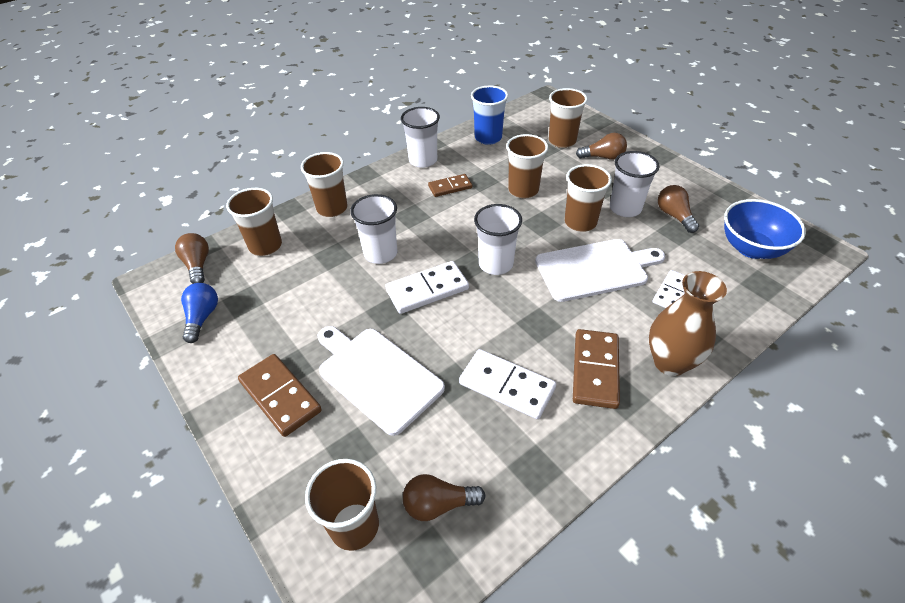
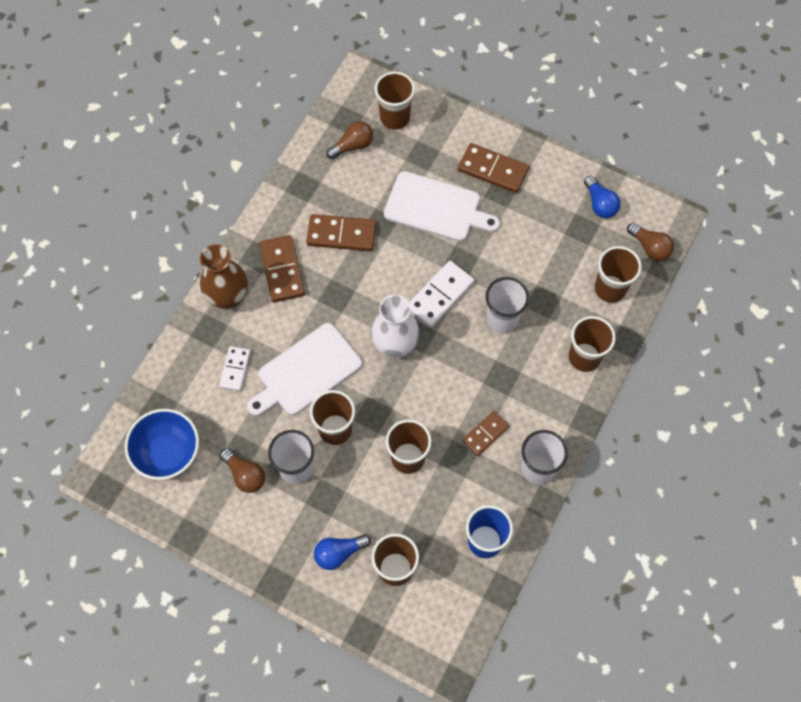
camera: 155 degrees right, 20 degrees up
white domino [459,349,556,419] -> brown domino [306,214,376,251]
white cup [474,204,522,275] -> white vase [371,295,419,358]
brown light bulb [576,133,627,160] -> blue light bulb [314,534,371,570]

